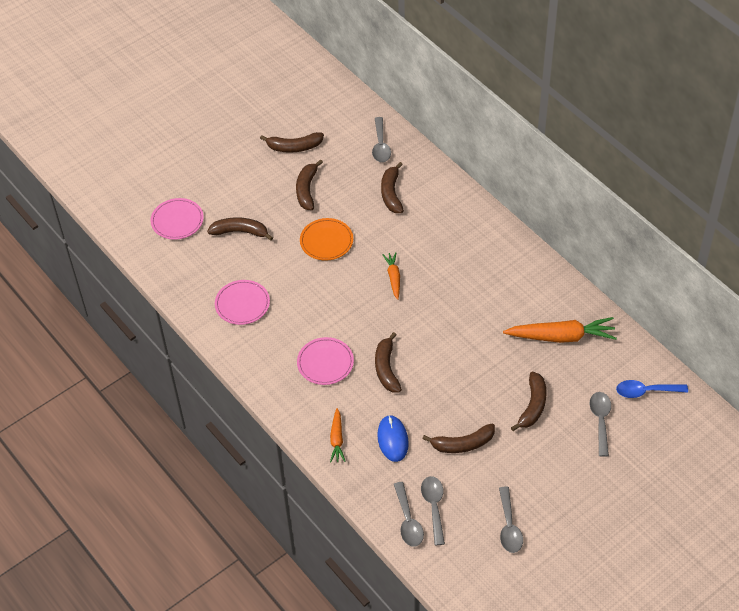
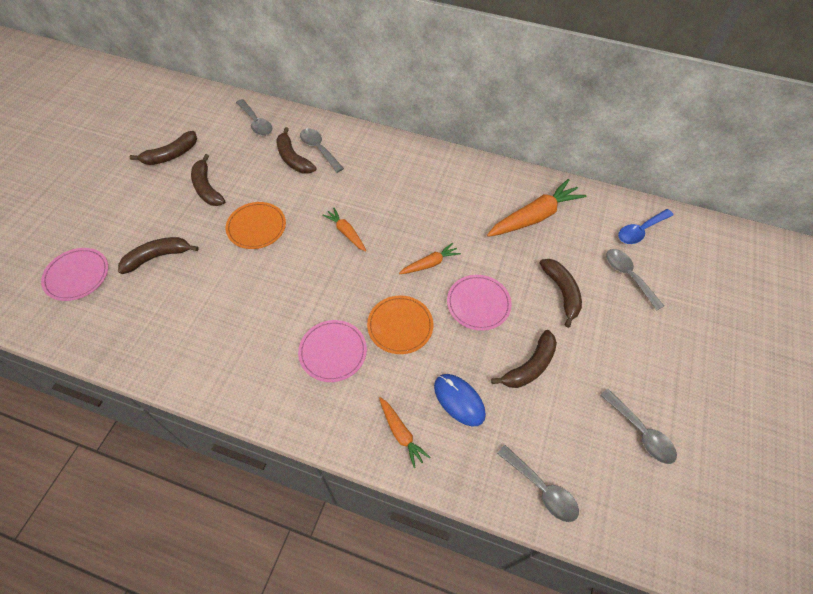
camera: 35 degrees left, 5 degrees up
pink plate [215,280,270,325] -> pink plate moved to [447,275,512,331]
brown banana [375,332,402,392] -> orange plate [367,296,433,354]
grey spoon [421,476,445,545] -> grey spoon moved to [300,128,344,173]
none -> orange carrot [399,243,461,274]

